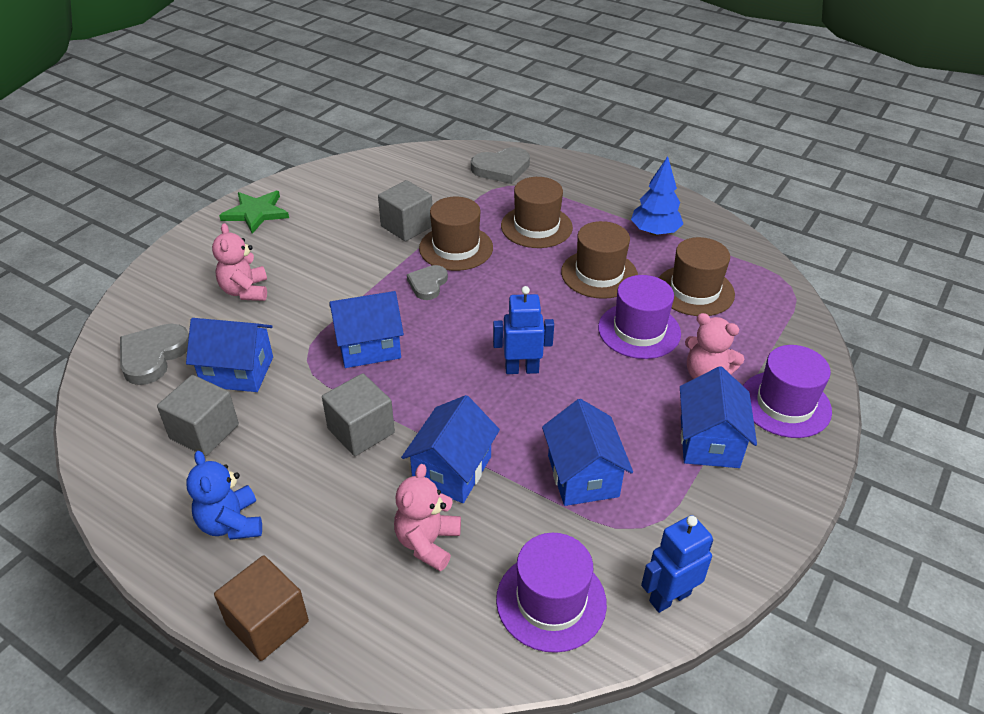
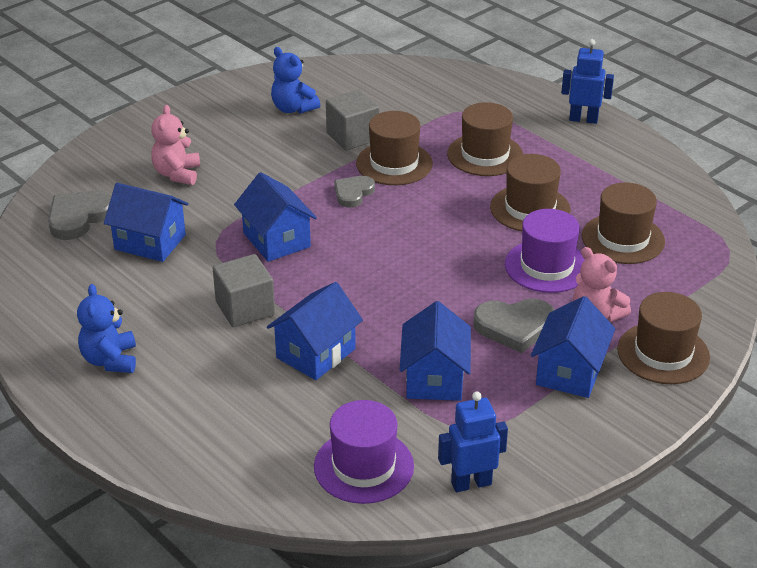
camera: 15 degrees right, 5 degrees down
grey cube [157,375,239,456] -> none
brown cube [214,556,309,661] -> none
green star [219,191,289,234] -> none
blue house [329,291,404,368] -> blue house turned 60 degrees clockwise [234,172,317,262]
pink teddy bear [394,464,461,571] -> none
grey heart [471,147,530,184] -> grey heart moved to [473,298,554,353]
blue robot [493,286,554,374] -> blue robot moved to [561,39,614,124]
blue tree [631,156,683,236] -> none
purple hat [743,345,832,438] -> brown hat [617,292,710,384]
none -> blue teddy bear [271,47,320,114]

